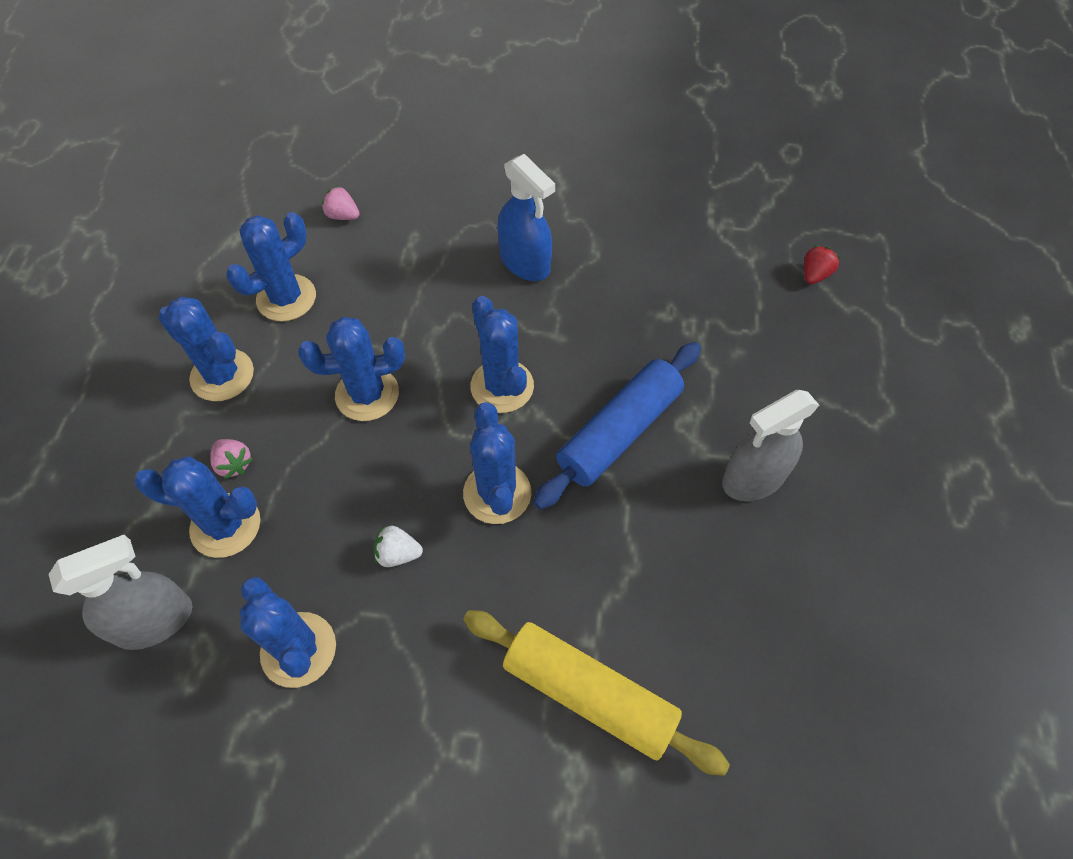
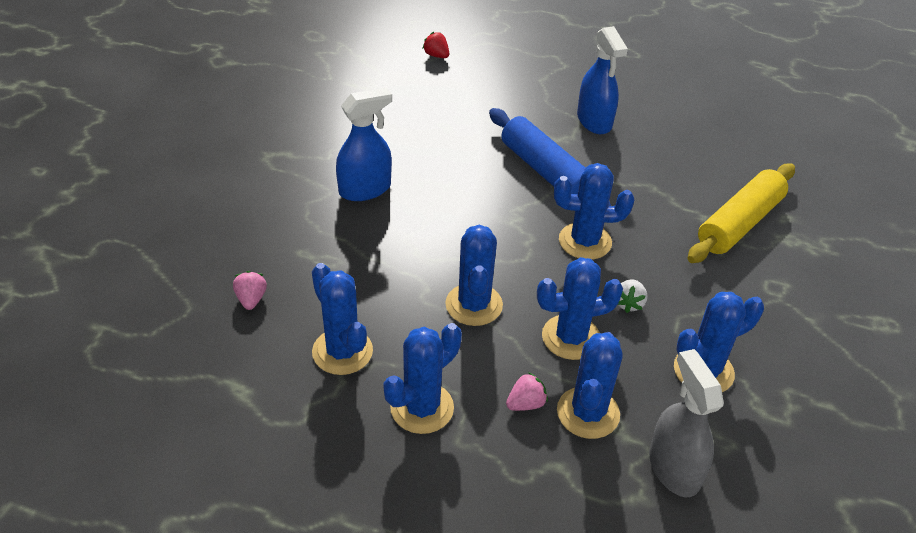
camera: 80 degrees left, 15 degrees down
pink strawberry [322,186,360,220] -> pink strawberry turned 135 degrees clockwise [233,271,267,310]
blue cactus [471,296,534,413] -> blue cactus moved to [537,257,623,360]
grey spray bottle [722,390,819,501] -> blue spray bottle [577,26,628,134]

